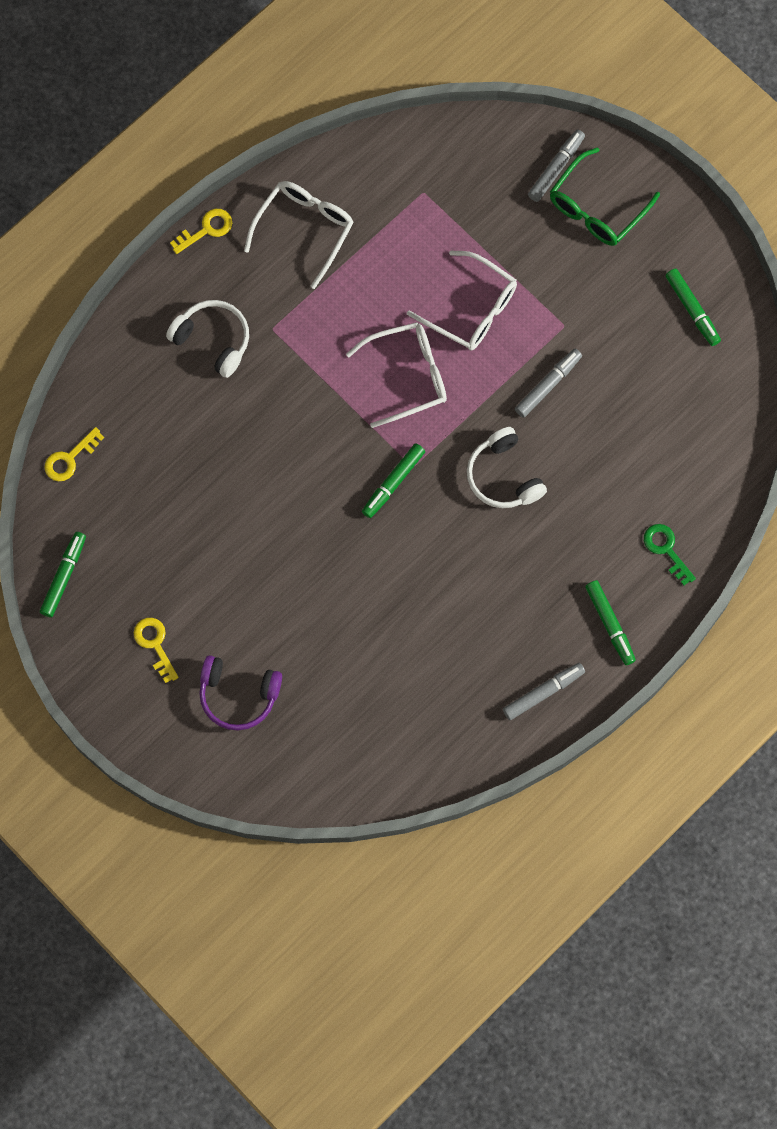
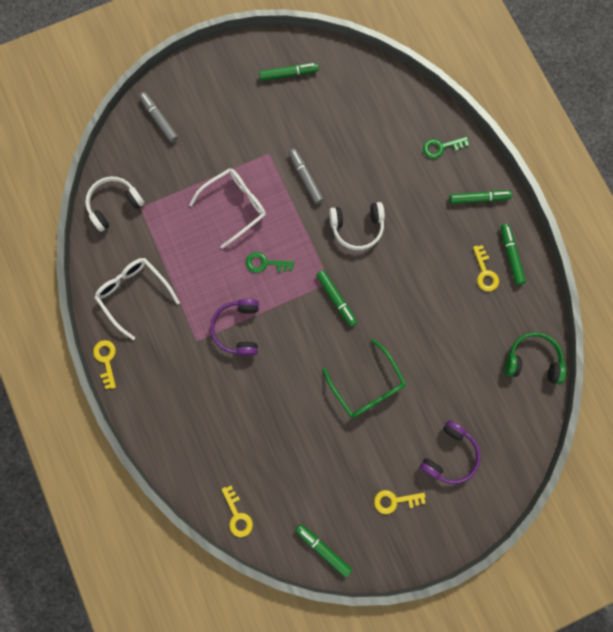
camera: 70 degrees left, 5 degrees up
white headphones [166,300,249,378] -> white headphones moved to [85,176,145,232]
white glasses [346,322,447,428] -> green key [246,252,294,273]
grey marker [503,663,585,720] -> green marker [500,224,526,285]
green glasses [550,147,660,246] -> green glasses moved to [322,338,406,418]
none -> purple headphones [210,299,259,356]
none -> yellow key [473,245,499,292]
none -> green headphones [505,332,566,385]

